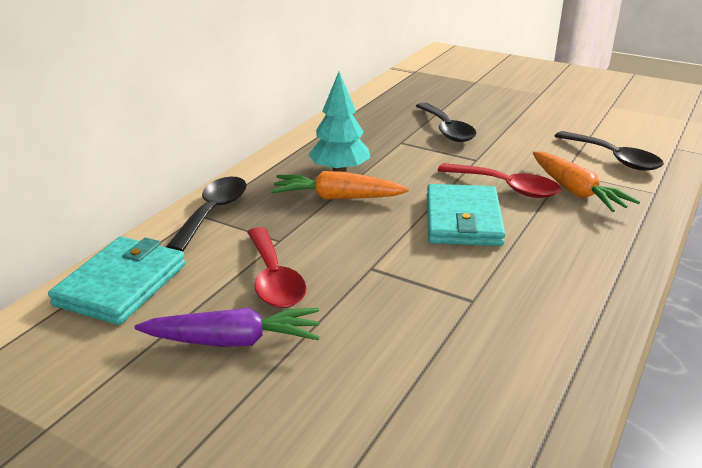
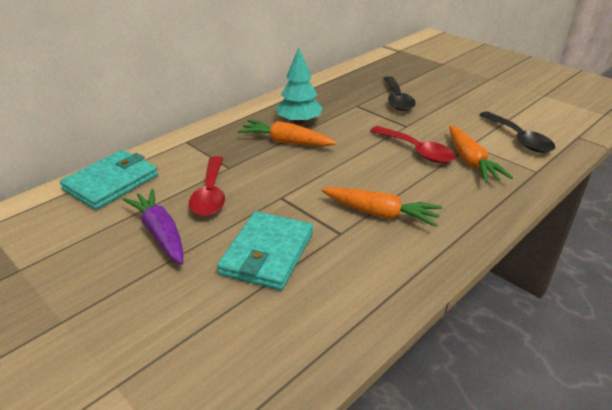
camera: 15 degrees right, 5 degrees up
purple carrot [135,308,320,347] -> purple carrot turned 135 degrees counterclockwise [122,189,183,265]
black spoon [166,177,247,252] -> none
turquoise wallet [427,184,506,246] -> turquoise wallet moved to [217,211,313,290]
none -> orange carrot [321,187,442,227]

